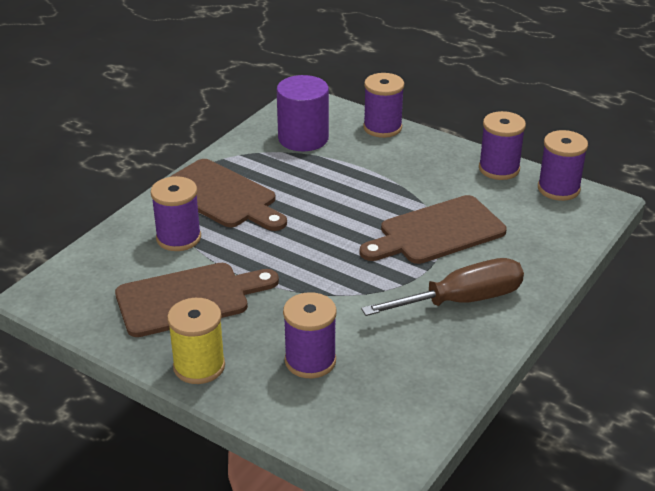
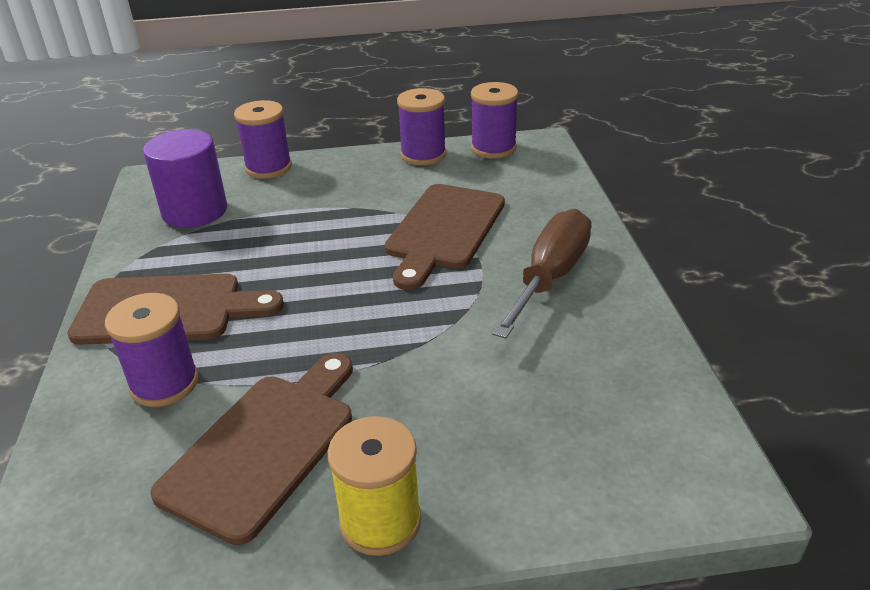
camera: 40 degrees left, 0 degrees up
purple spool [283,292,337,378] -> none

